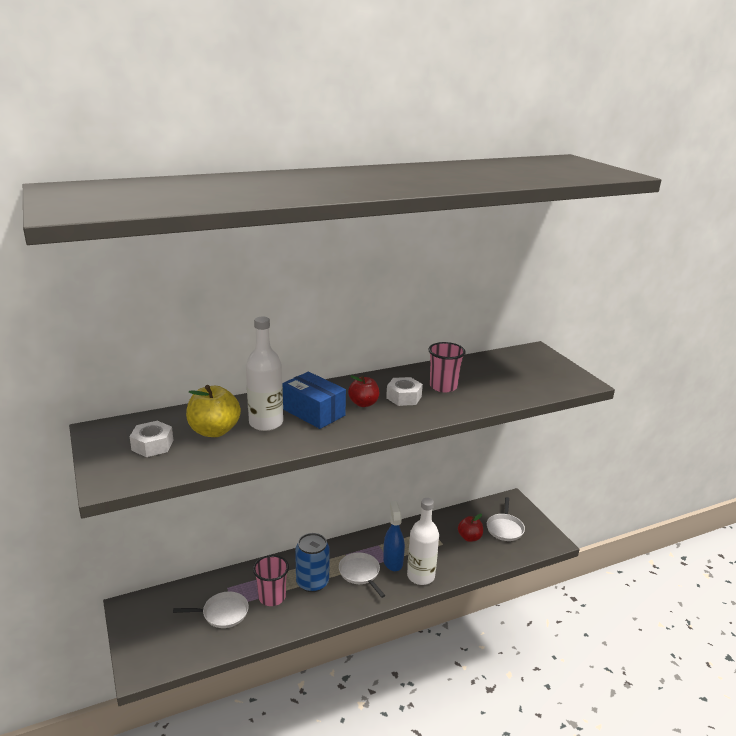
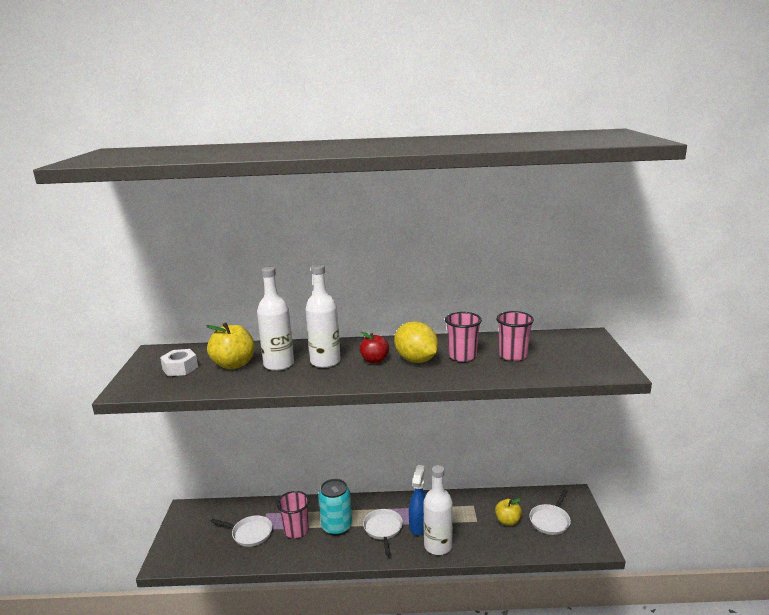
camera: 25 degrees right, 5 degrees down
blue box [282,372,346,429] -> white bottle [305,264,341,368]
blue can [295,533,330,592] -> turquoise can [318,479,352,536]
white nut [386,377,423,406] -> yellow lemon [394,321,438,363]
red apple [458,514,483,542] -> yellow apple [495,498,522,526]
none -> pink cup [496,311,534,361]

